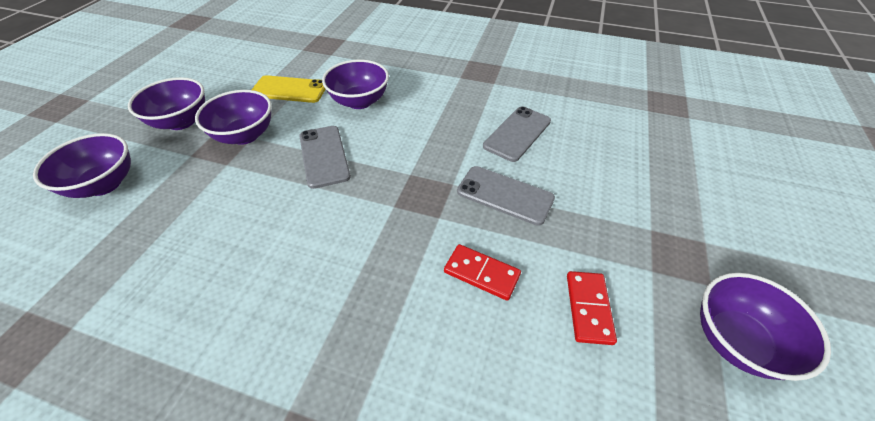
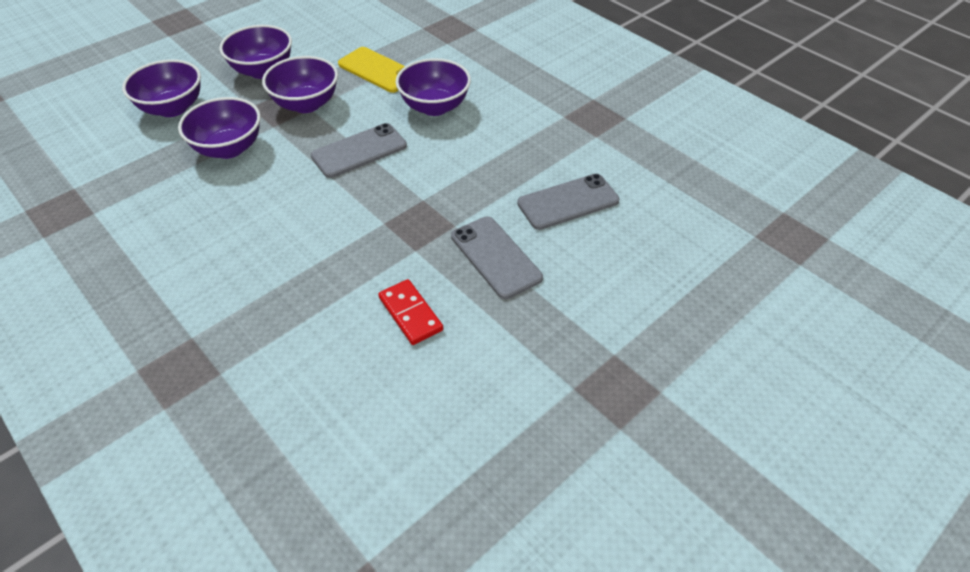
camera: 30 degrees right, 0 degrees up
grey phone [299,126,351,189] -> grey phone turned 45 degrees clockwise [311,123,407,178]
red domino [567,271,617,345] -> none
purple bowl [700,273,831,381] -> purple bowl moved to [178,97,261,159]

